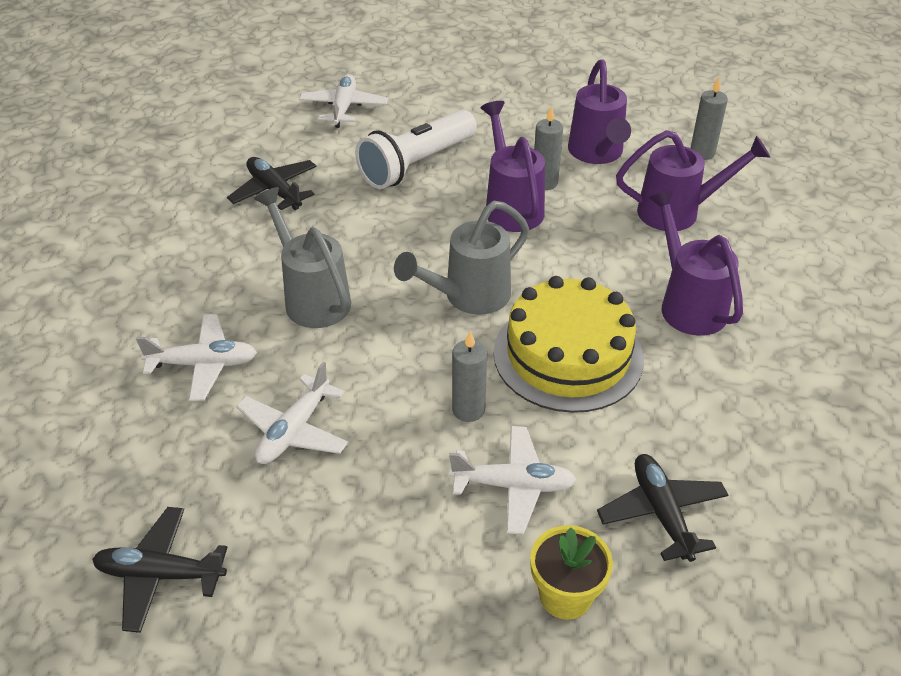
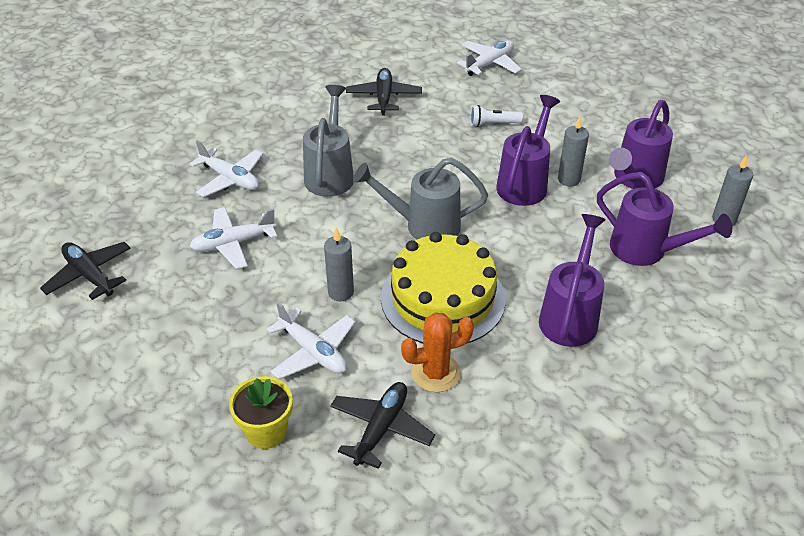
camera: 40 degrees right, 0 degrees up
white flashlight [355,110,477,189] -> white flashlight [470,105,523,127], size x0.47
none -> orange cactus [401,312,474,392]

